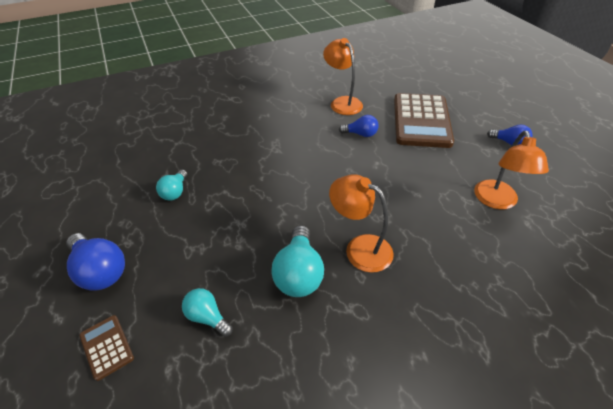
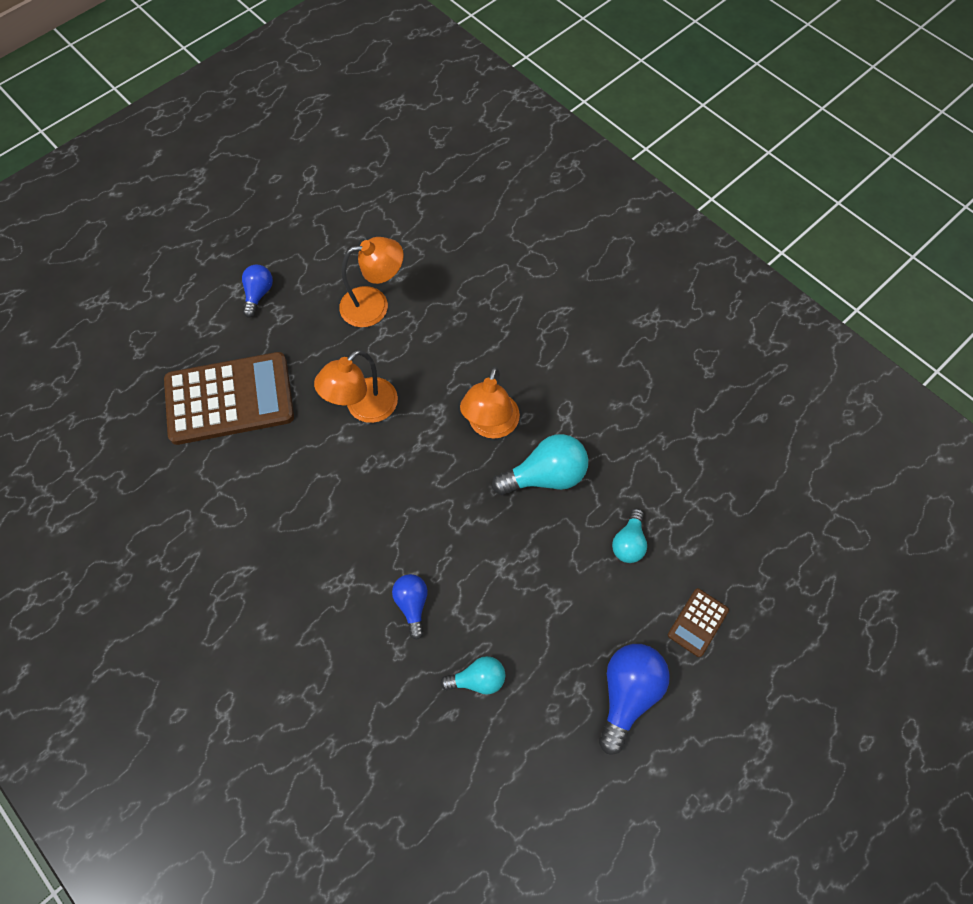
camera: 110 degrees left, 20 degrees up
orange lamp [323,38,363,115] -> orange lamp moved to [314,350,398,423]
blue light bulb [339,115,379,137] -> blue light bulb moved to [392,574,428,640]

